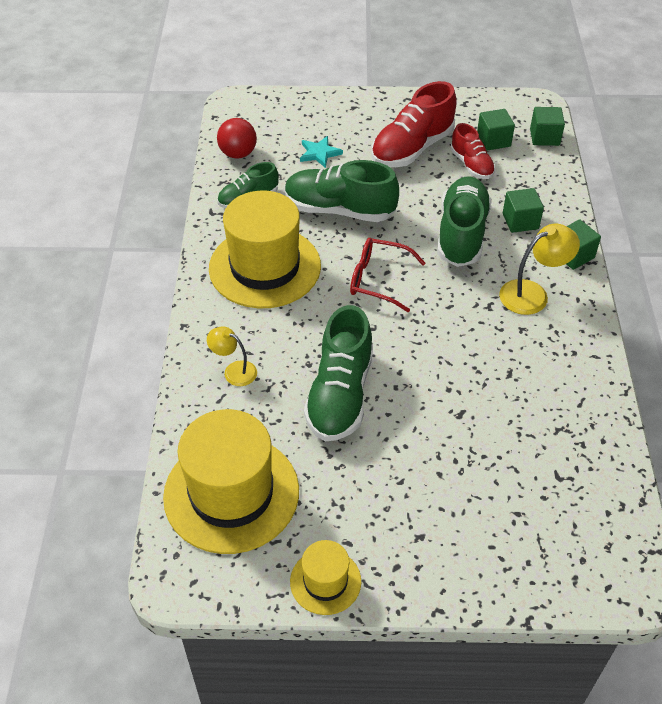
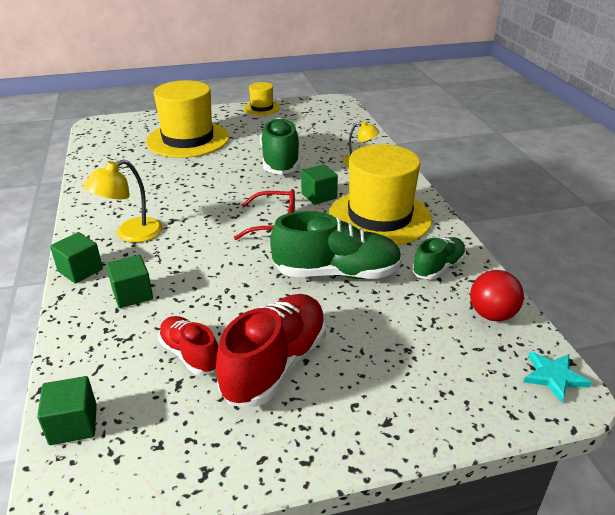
camera: 165 degrees right, 15 degrees down
yellow hat [163,409,299,554] -> yellow hat moved to [146,80,230,158]
turquoise star [300,136,343,168] -> turquoise star moved to [523,351,592,403]
green shoe [437,177,492,267] -> none
green cube [477,109,515,151] -> green cube moved to [301,164,338,205]

